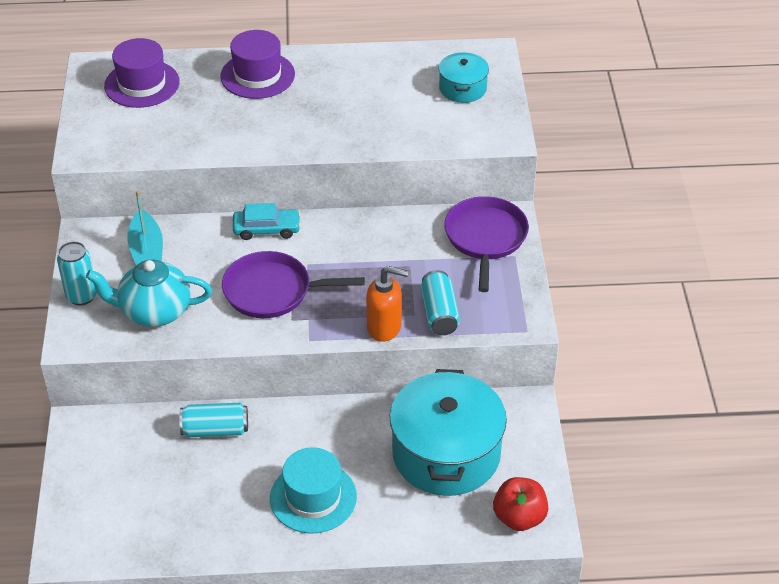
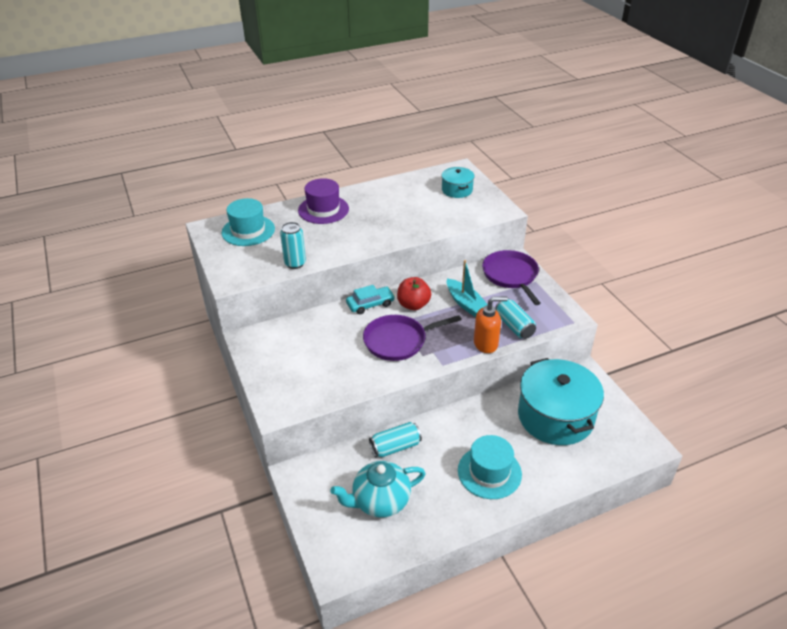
camera: 20 degrees left, 5 degrees down
turquoise can [57,241,97,305] -> turquoise can moved to [280,222,306,269]
turquoise teapot [86,259,212,327] -> turquoise teapot moved to [330,461,426,518]
purple hat [104,38,180,108] -> turquoise hat [222,198,275,246]
turquoise boat [127,191,163,265] -> turquoise boat moved to [447,260,488,317]
red apple [493,477,548,531] -> red apple moved to [397,277,431,310]

